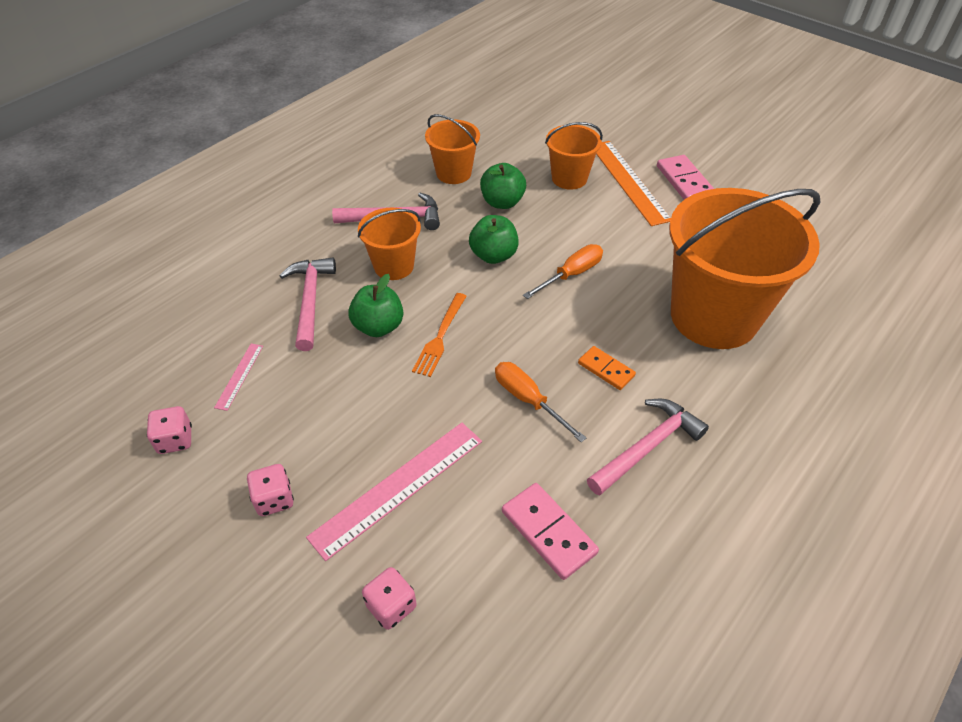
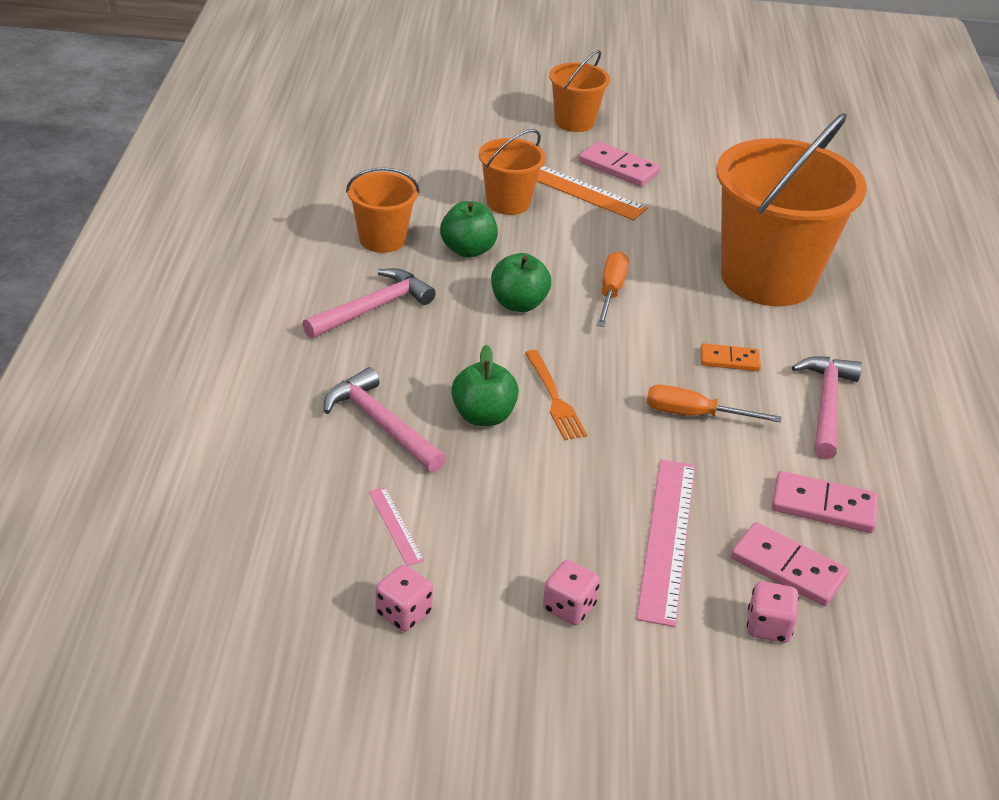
camera: 40 degrees left, 10 degrees down
orange bucket [358,208,421,280] -> orange bucket moved to [549,50,610,132]
none -> pink domino [731,522,849,606]

